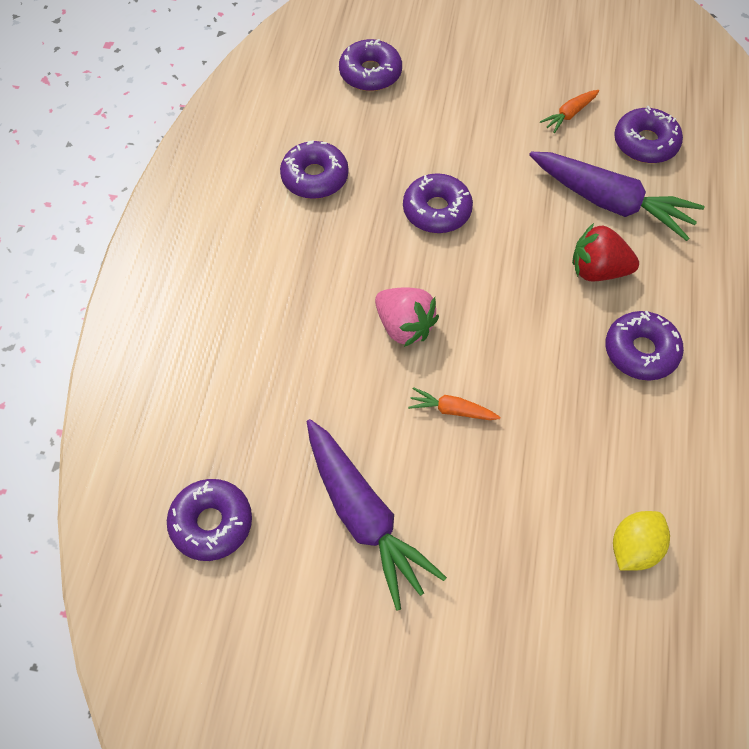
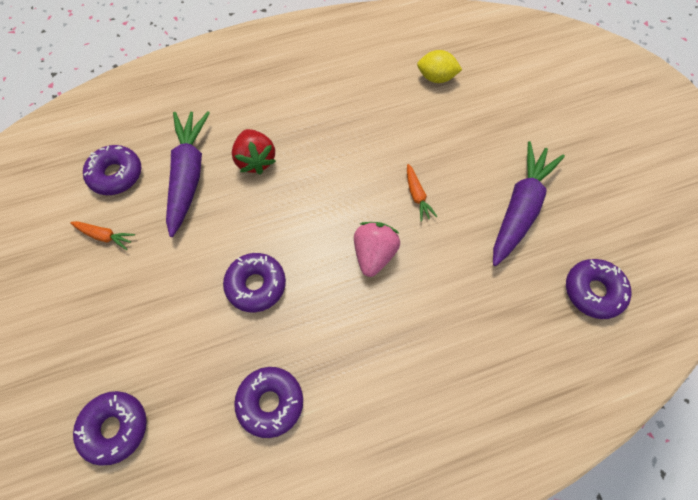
camera: 120 degrees left, 5 degrees up
purple donut [605,311,684,381] -> none

